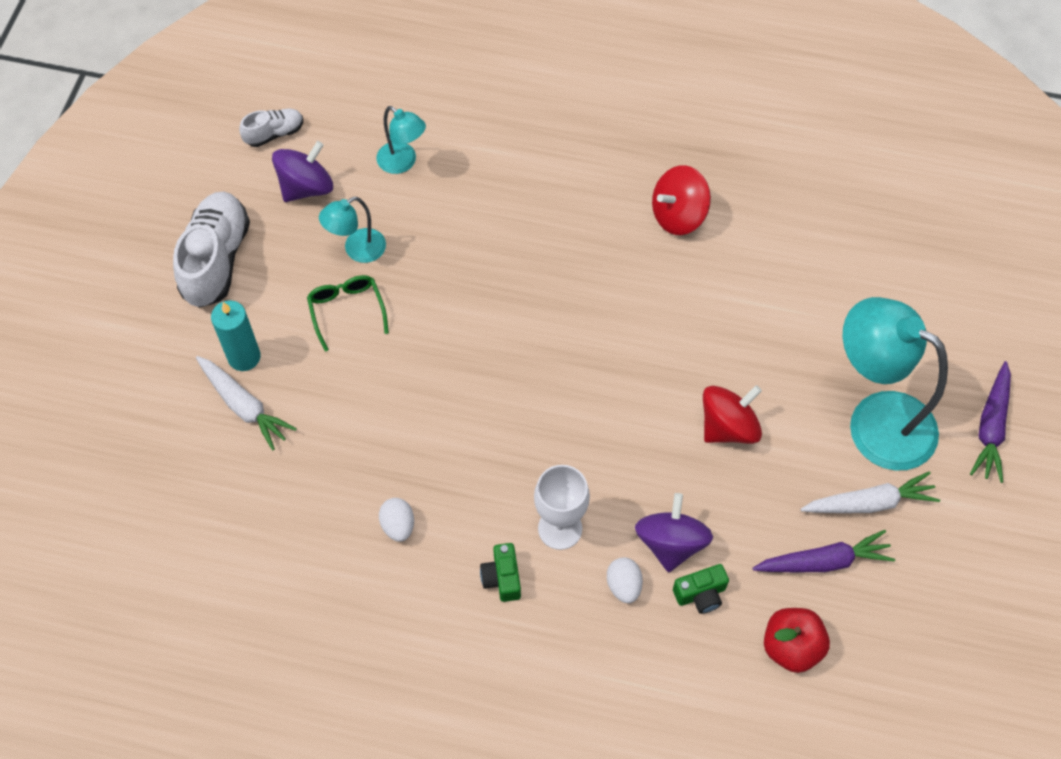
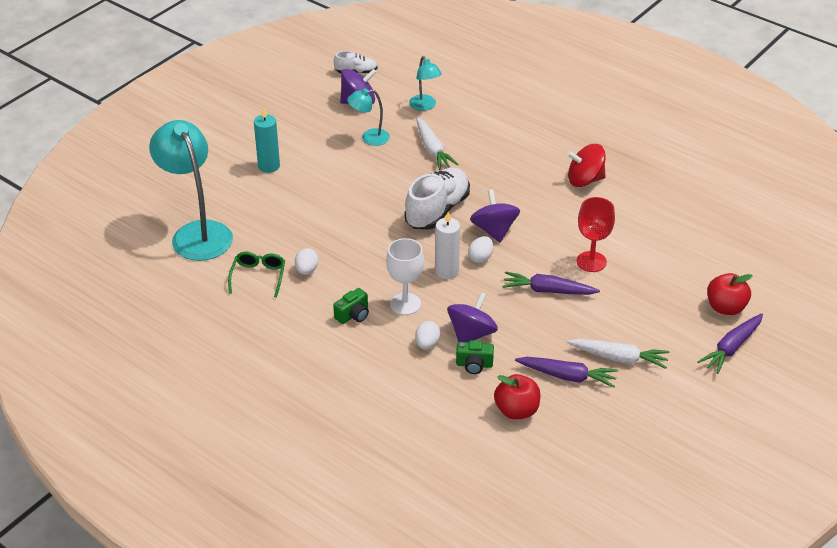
camera: 25 degrees right, 20 degrees down
white shoe [173,192,250,308] -> white shoe moved to [405,168,470,230]
white carrot [196,356,297,451] -> white carrot moved to [416,118,459,170]
green glasses [307,275,389,351] -> green glasses moved to [228,252,285,298]
green camera [480,543,521,602] -> green camera turned 150 degrees counterclockwise [333,288,369,324]
red spinning top [703,385,762,444] -> purple carrot [502,271,600,295]
turquoise lamp [843,297,948,471] -> turquoise lamp moved to [149,120,233,261]
none -> white candle [435,212,460,279]
none -> white egg [468,236,493,263]
none -> purple spinning top [470,189,520,242]
none -> red goblet [577,197,615,272]
none -> red apple [707,273,753,315]

